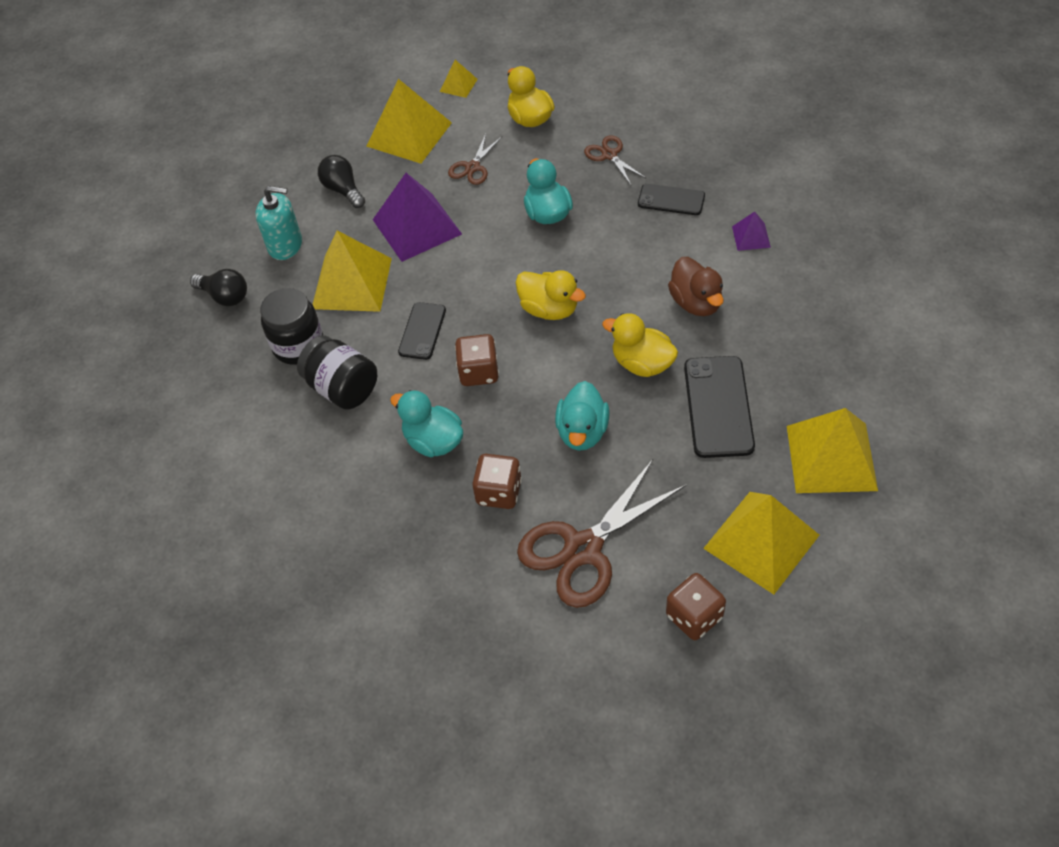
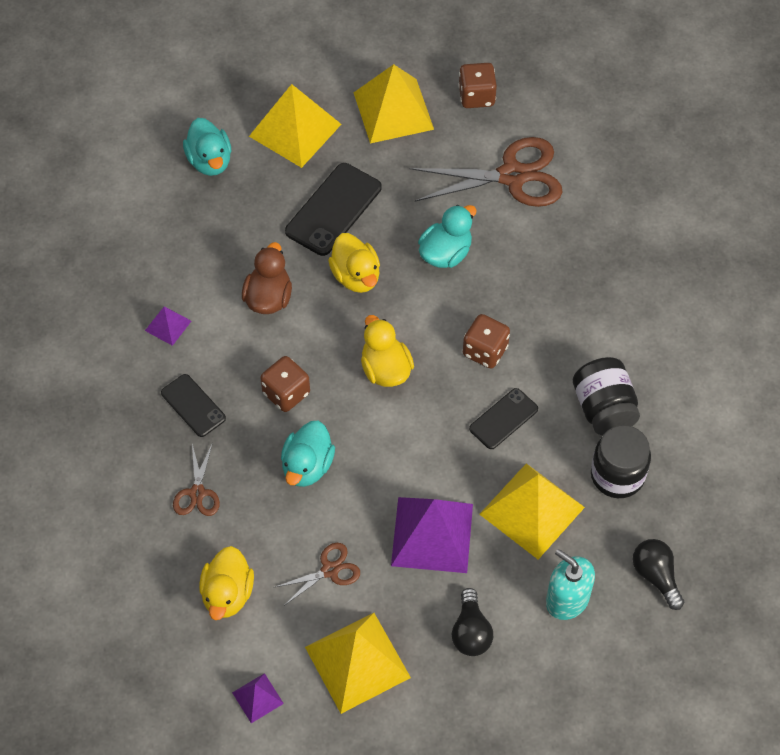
camera: 150 degrees left, 5 degrees up
turquoise duck [390,390,463,457] -> turquoise duck moved to [183,118,231,176]
yellow pyramid [440,60,478,98] -> purple pyramid [232,673,284,723]
brown dice [472,454,522,509] -> brown dice moved to [260,356,310,412]

